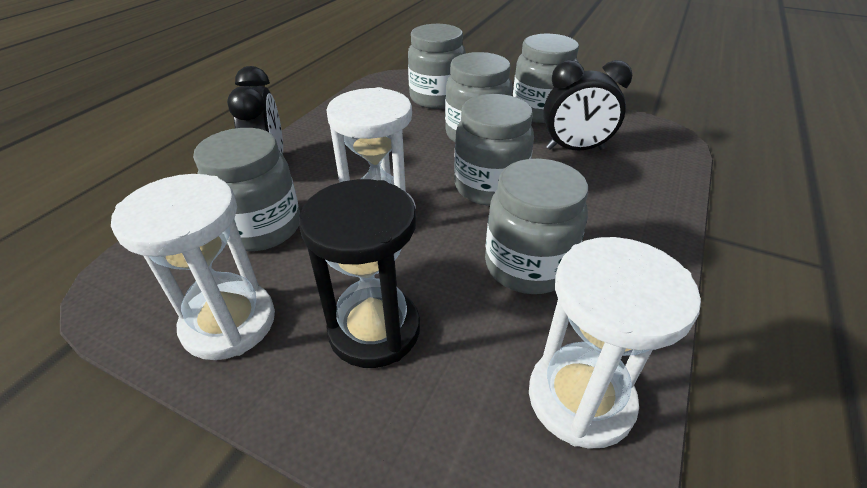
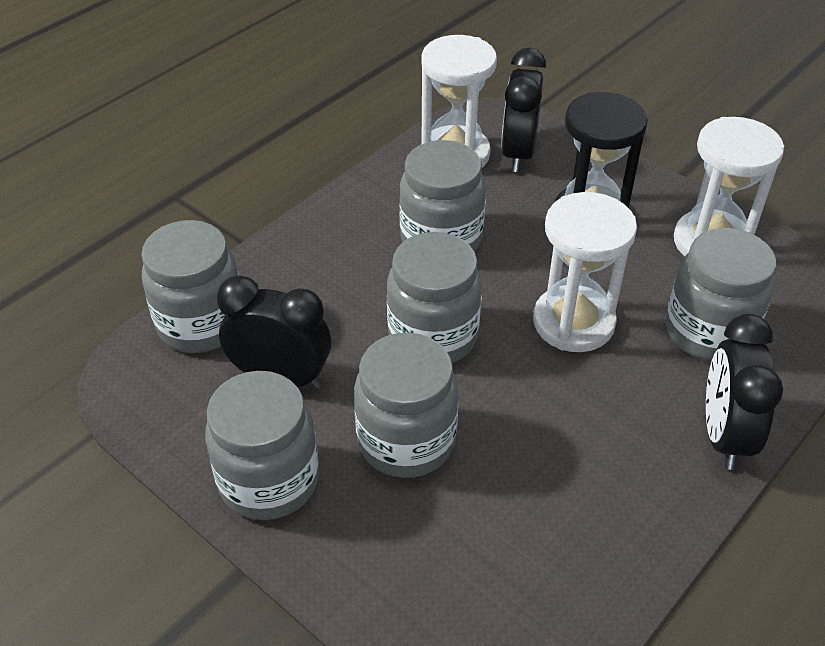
camera: 165 degrees left, 5 degrees up
grey jar [408,24,466,109] -> grey jar moved to [141,220,239,353]
none -> black clock [501,47,546,172]

